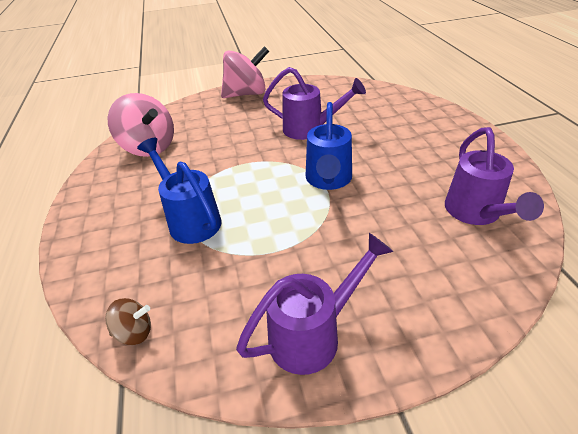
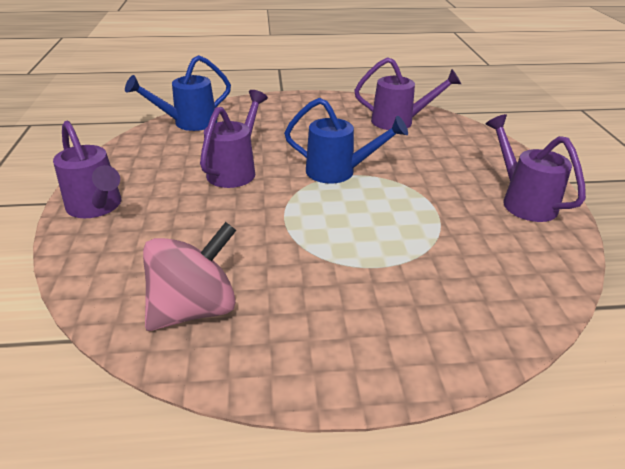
camera: 85 degrees left, 5 degrees down
brown spinning top [105,298,151,345] -> none
blue watering can [137,138,221,244] -> blue watering can moved to [125,55,231,131]
pink spinning top [221,46,269,98] -> purple watering can [53,121,121,218]

